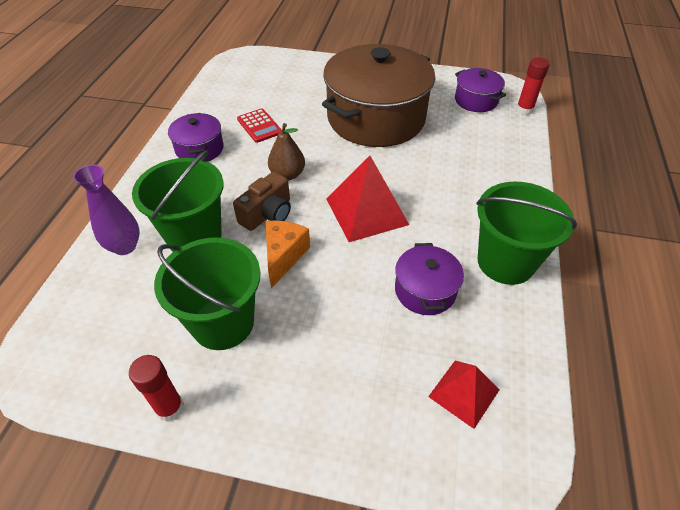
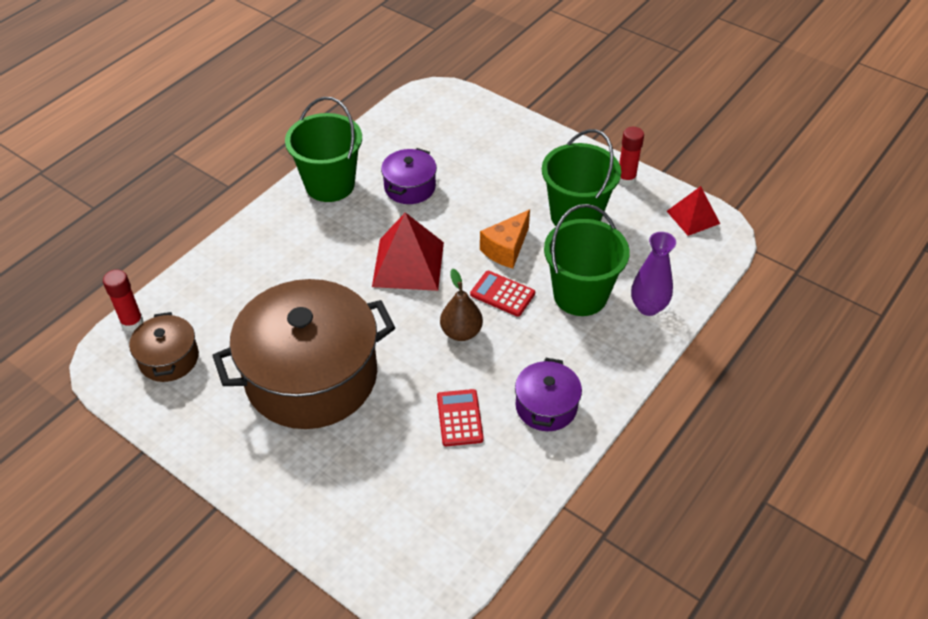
camera: 155 degrees left, 0 degrees up
brown camera [233,171,291,231] -> red calculator [470,271,535,317]
red pyramid [428,360,500,429] -> red pyramid moved to [667,186,720,236]
purple pot [455,68,506,112] -> brown pot [129,312,199,382]

